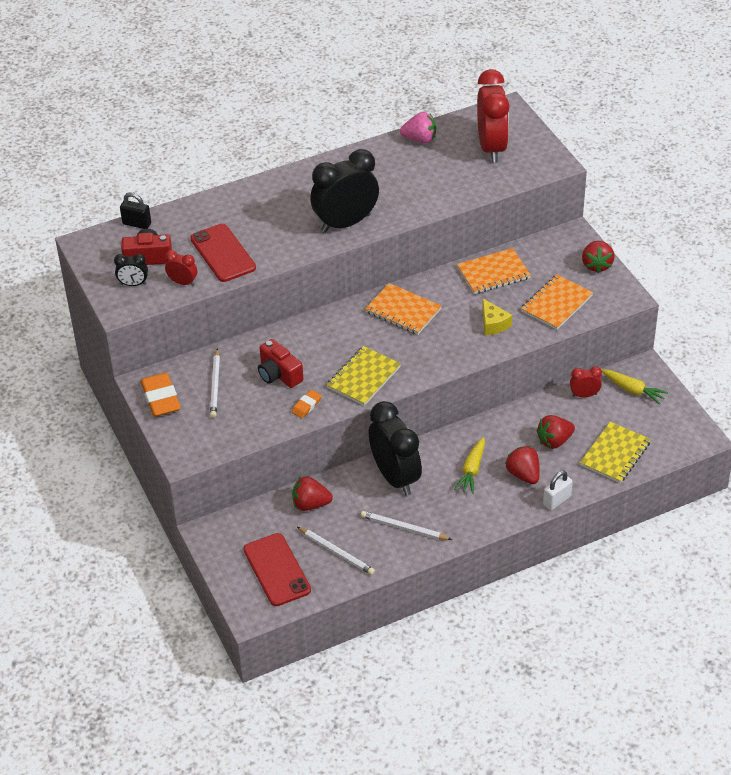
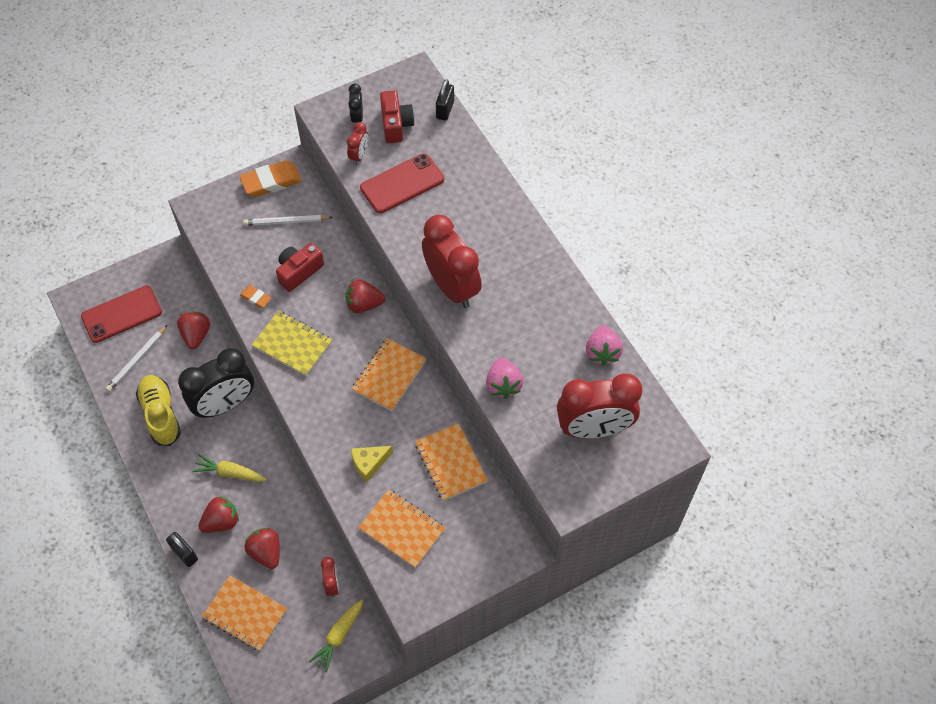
camera: 85 degrees right, 15 degrees up
black clock [310,149,379,233] -> red clock [422,215,482,308]
white pencil [361,511,452,540] -> yellow shoe [136,375,181,446]
white padlock [543,471,573,510] -> black padlock [166,532,198,567]
yellow notebook [580,422,651,483] -> orange notebook [202,575,287,651]
red strawberry [582,241,615,273] -> red strawberry moved to [345,279,385,313]
none -> pink strawberry [486,358,524,399]

